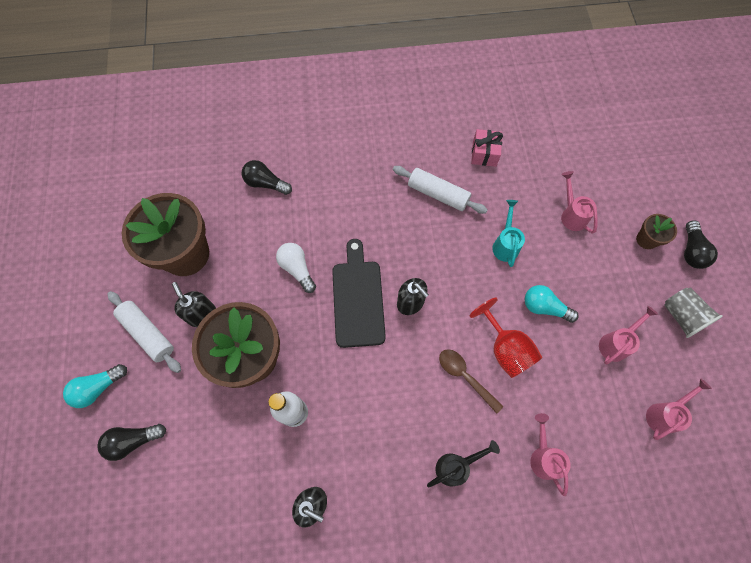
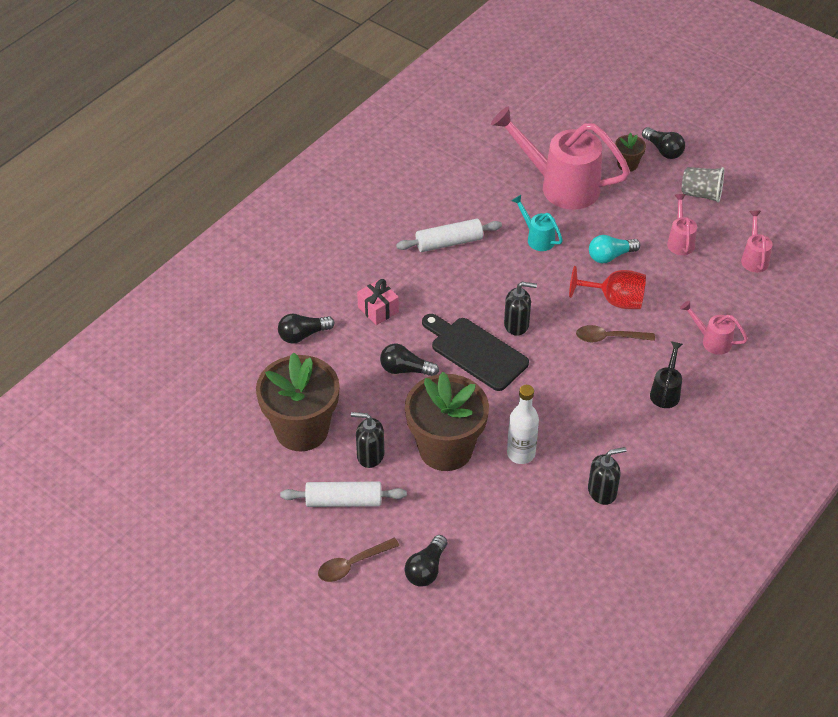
camera: 45 degrees left, 20 degrees down
turquoise light bulb [63,364,127,408] -> brown spoon [318,538,400,582]
white light bulb [276,243,316,293] -> black light bulb [380,344,439,376]
pink gift [471,129,503,167] -> pink gift moved to [357,279,399,325]
pink watering can [561,171,598,234] -> pink watering can [491,107,630,210], size x2.16

